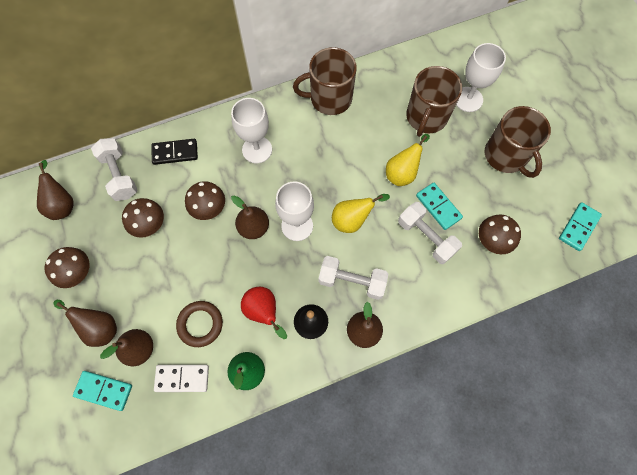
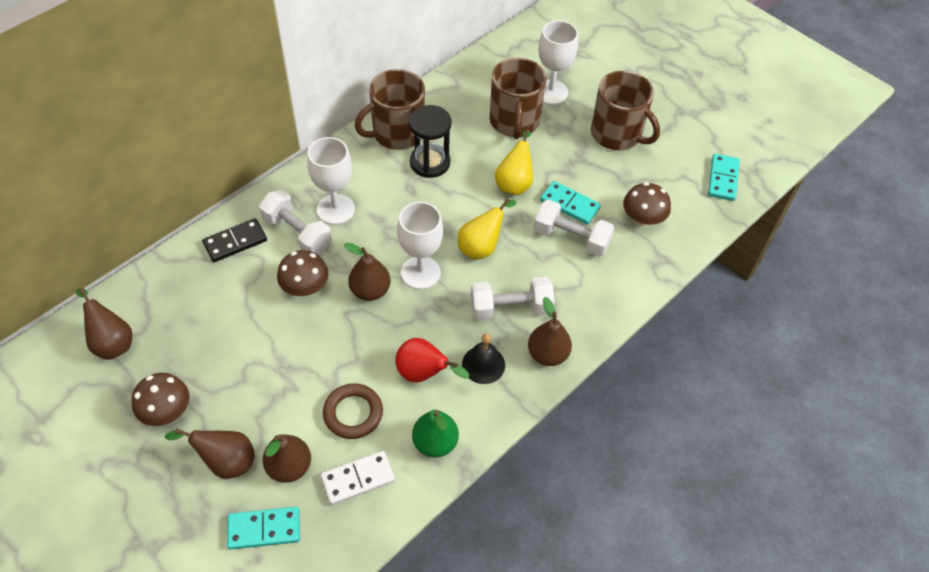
camera: 25 degrees left, 15 degrees down
white dumbbell [91,138,137,201] -> white dumbbell moved to [259,190,332,254]
brown mushroom [122,198,164,238] -> none
none -> black hourglass [409,105,451,178]

